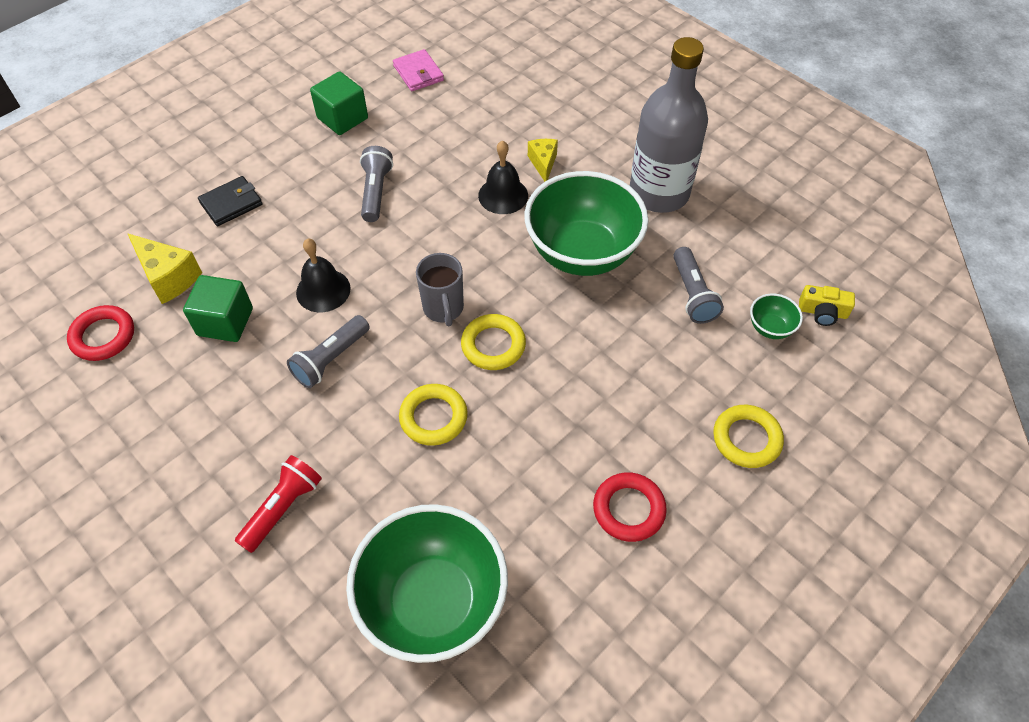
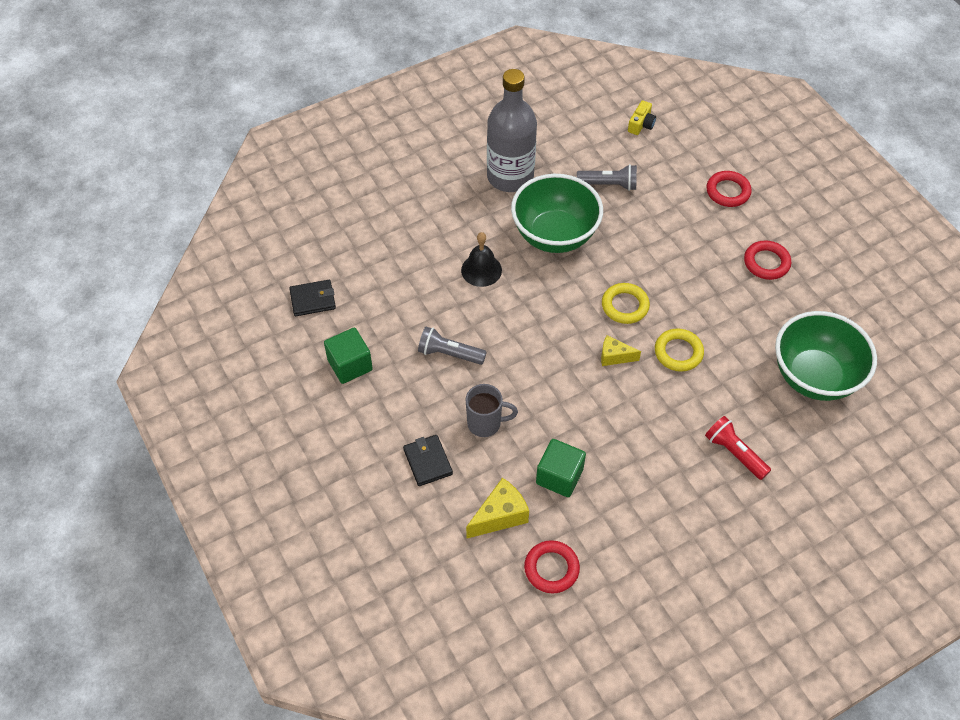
camera: 75 degrees left, 0 degrees up
grey flashlight [287,315,370,388] -> none
black bell [296,239,351,312] -> none
pink wallet [393,49,444,91] -> black wallet [289,280,336,316]
grey mug [416,253,464,326] -> grey mug moved to [465,384,518,437]
yellow cheese [528,139,558,182] -> yellow cheese moved to [601,335,641,366]
yellow ring [713,405,784,468] -> red ring [706,171,752,207]
green bowl [750,293,803,339] -> none

